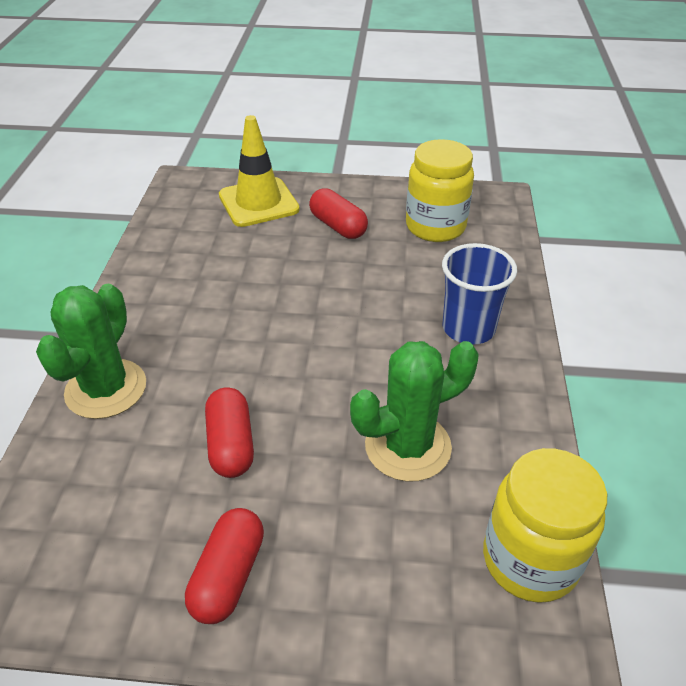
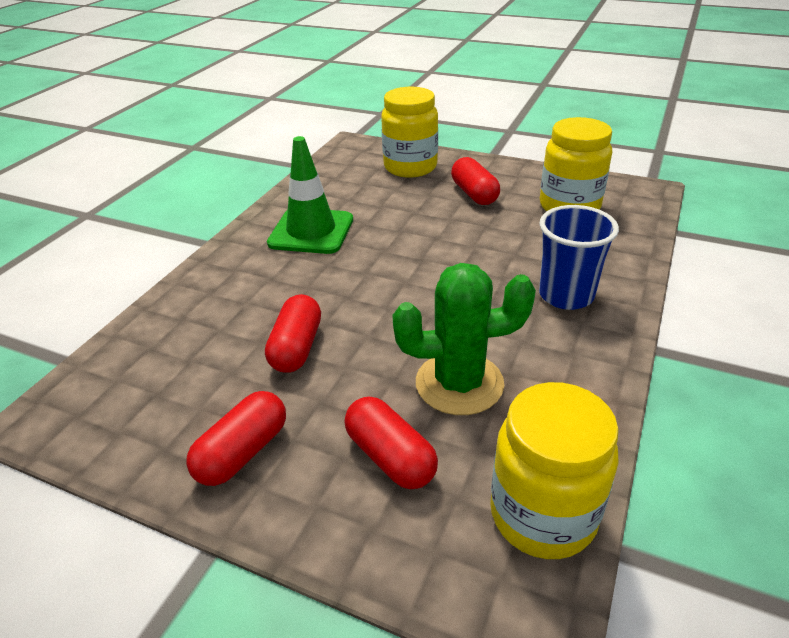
camera: 20 degrees right, 5 degrees down
green cactus [36,284,146,419] -> none
yellow traffic cone [219,115,300,227] -> yellow jar [381,87,438,178]
none -> green traffic cone [267,136,353,254]
none -> red capsule [345,396,438,489]

